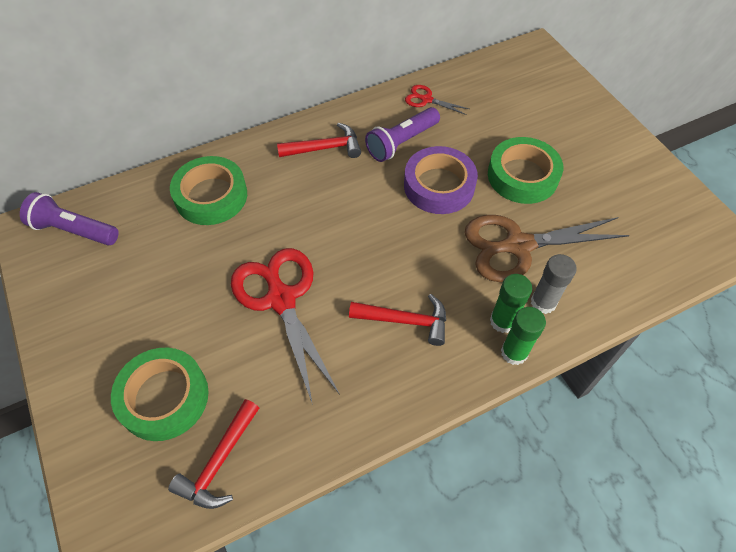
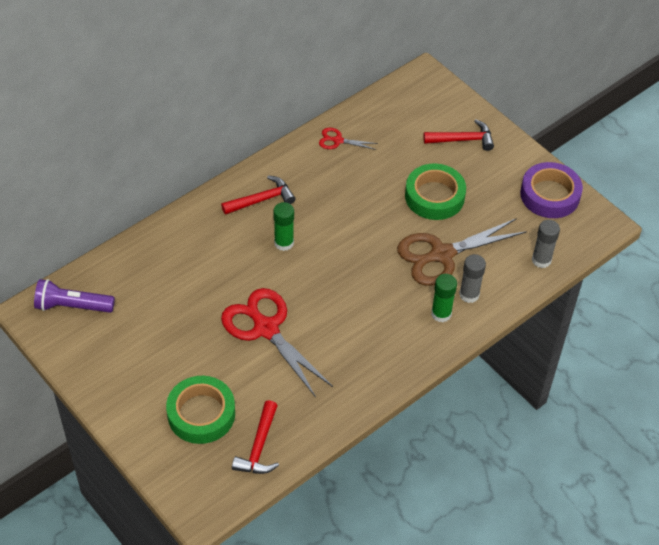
camera: 15 degrees left, 5 degrees down
green tape [170,156,247,225] -> none
red hammer [349,294,446,346] -> red hammer moved to [423,120,494,151]
purple flashlight [365,107,440,162] -> none
purple tape [404,146,478,214] -> purple tape moved to [520,162,583,218]
green glue stick [501,307,546,365] -> green glue stick moved to [273,202,294,251]
none -> grey glue stick [532,220,560,268]

